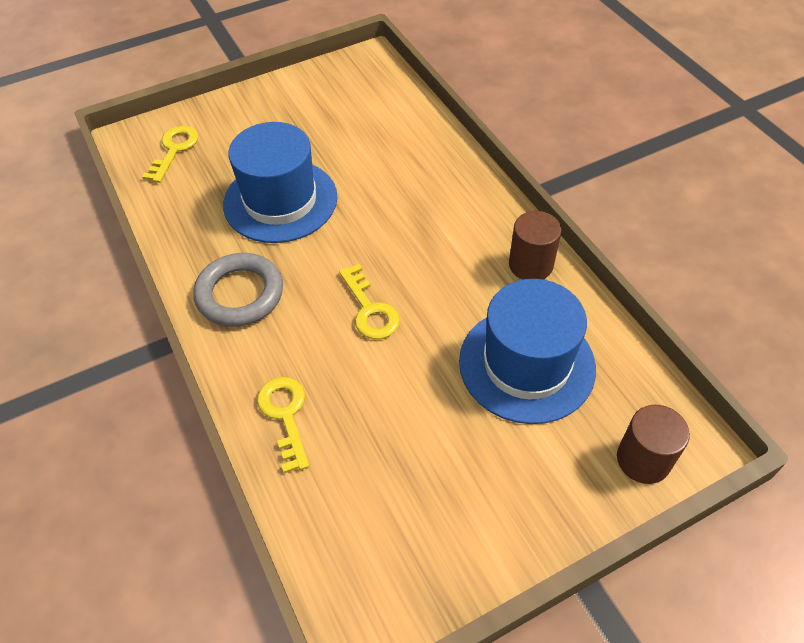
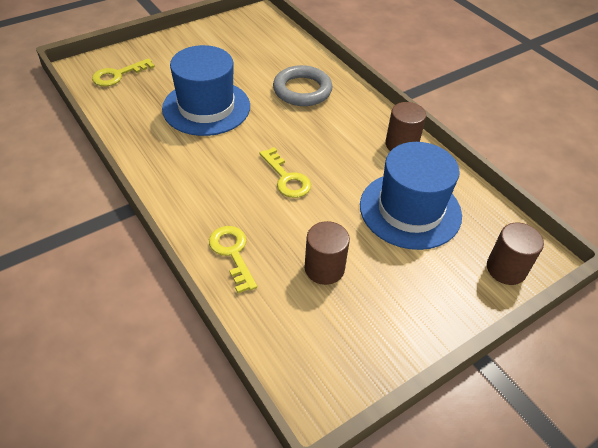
camera: 10 degrees left, 5 degrees down
yellow key [142,126,198,183] -> yellow key turned 135 degrees counterclockwise [92,58,155,86]
grey ring [193,253,283,327] -> grey ring moved to [273,65,333,106]
none -> brown cylinder [305,221,350,285]

